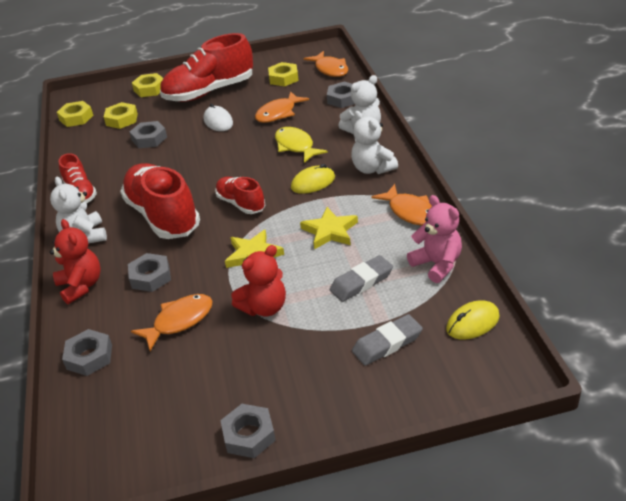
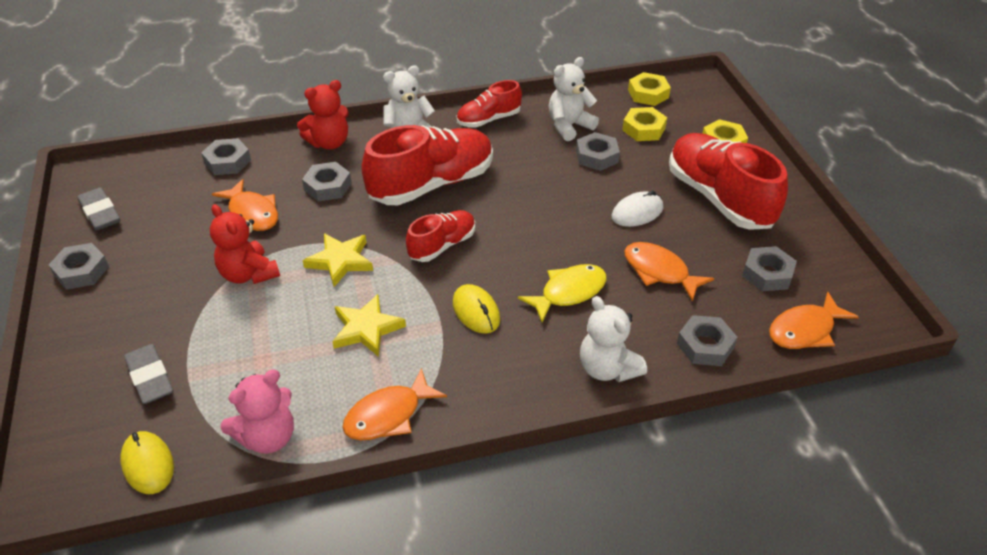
camera: 85 degrees right, 5 degrees up
yellow nut [268,62,299,86] -> grey nut [742,246,797,291]
grey eraser [330,255,393,302] -> grey eraser moved to [77,187,120,231]
white teddy bear [351,111,398,174] -> white teddy bear moved to [549,57,599,141]

